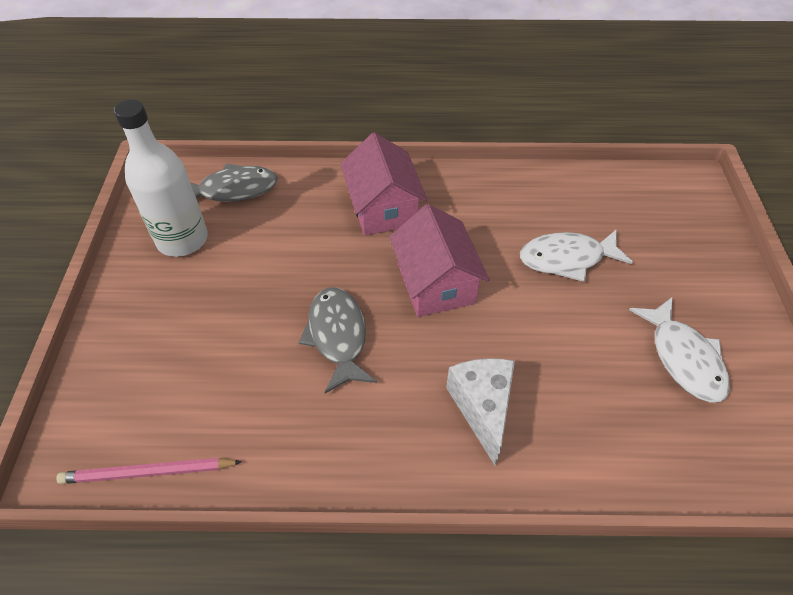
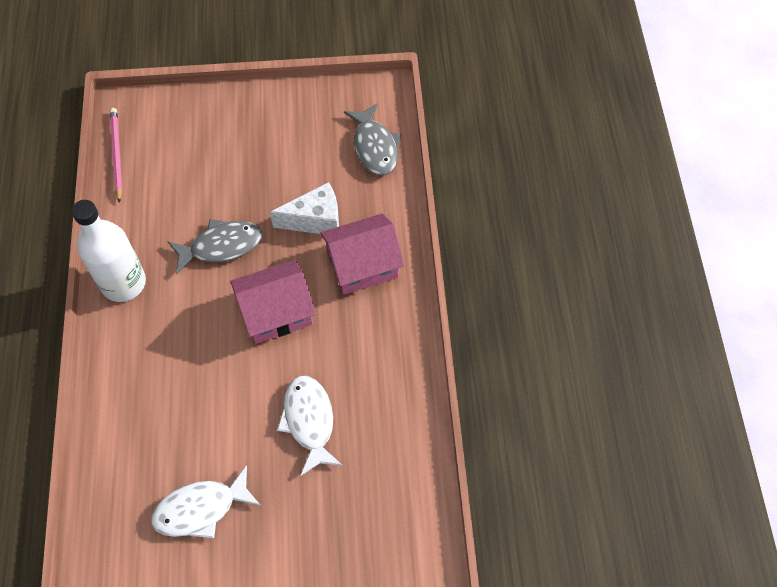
camera: 85 degrees right, 10 degrees up
white bottle [114,99,208,257] -> white bottle moved to [72,200,146,302]
white cheese [446,358,515,466] -> white cheese moved to [270,182,339,234]

